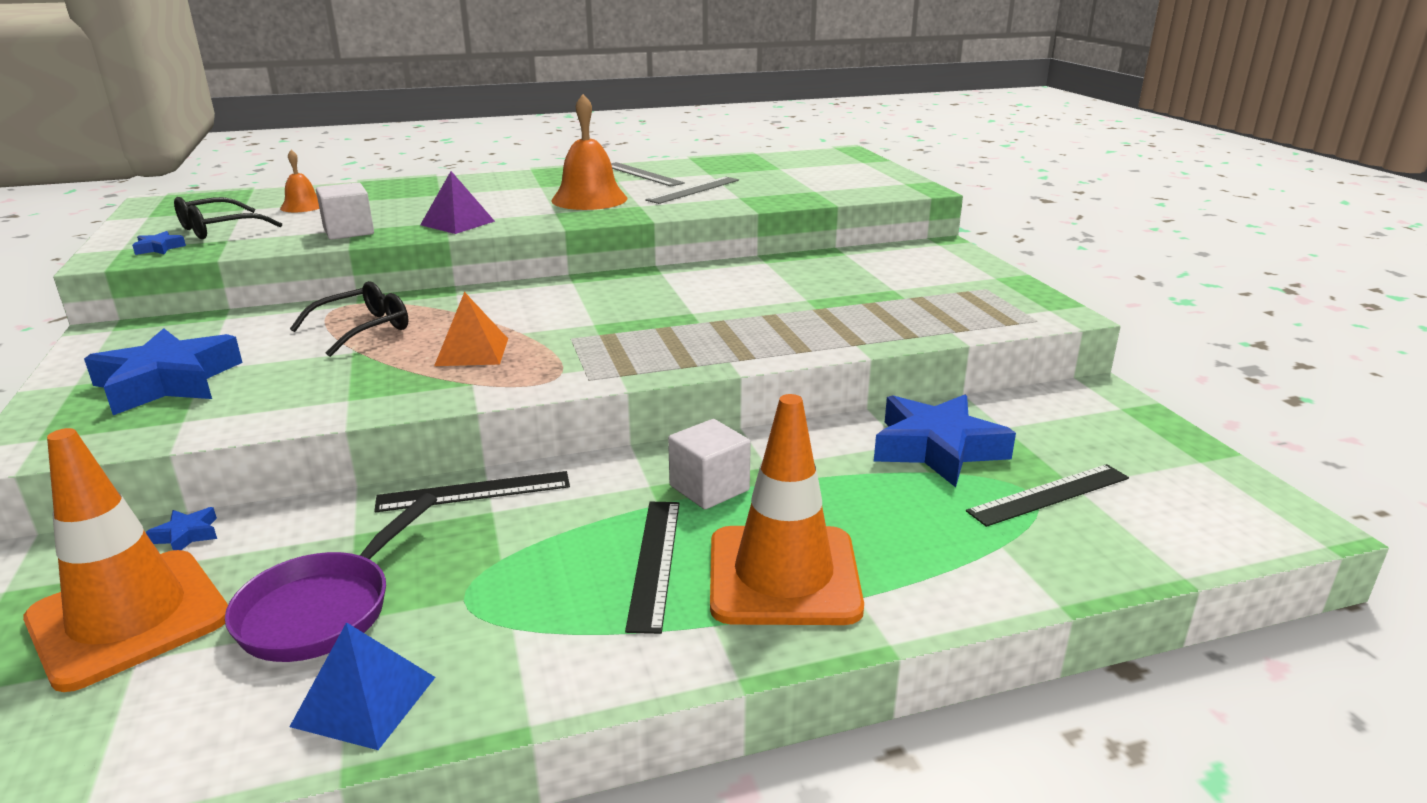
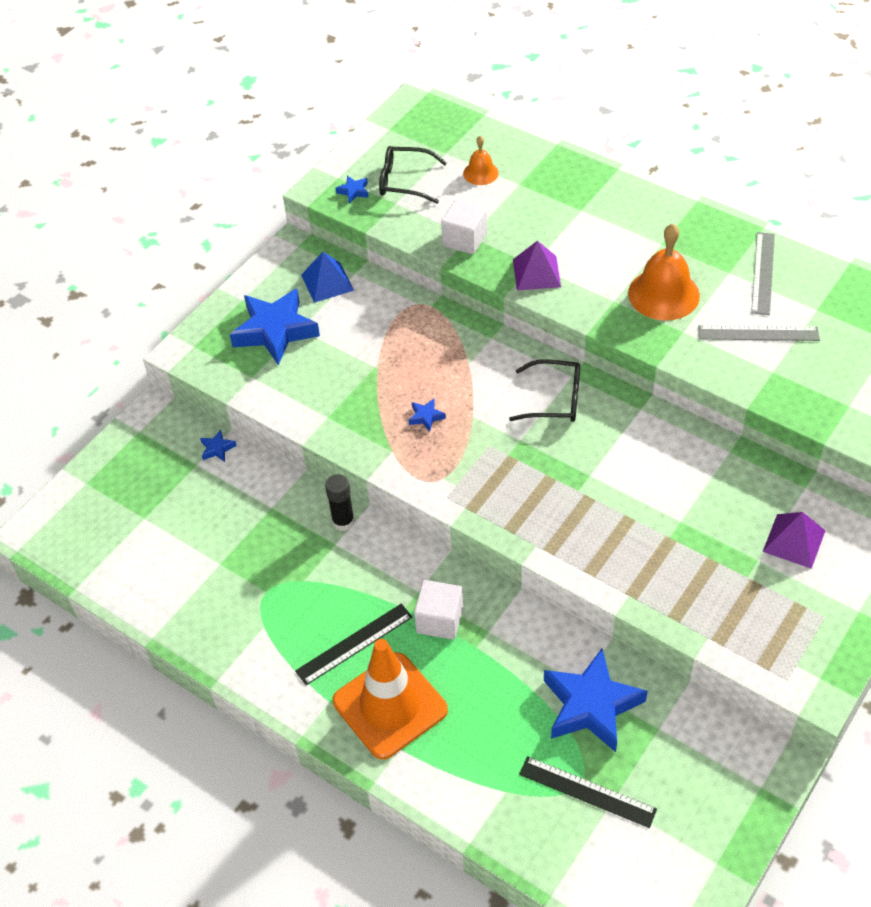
camera: 55 degrees right, 25 degrees up
orange traffic cone [23,428,228,692] -> none
purple pan [225,493,437,662] -> none
blue pyramid [289,622,436,750] -> blue pyramid moved to [301,252,354,303]
black glasses [290,281,409,357] -> black glasses moved to [509,359,580,422]
black ruler [374,471,570,512] -> black glue stick [325,474,355,531]
orange pyramid [434,292,508,366] -> blue star [409,399,446,432]
none -> purple pyramid [762,512,826,569]

